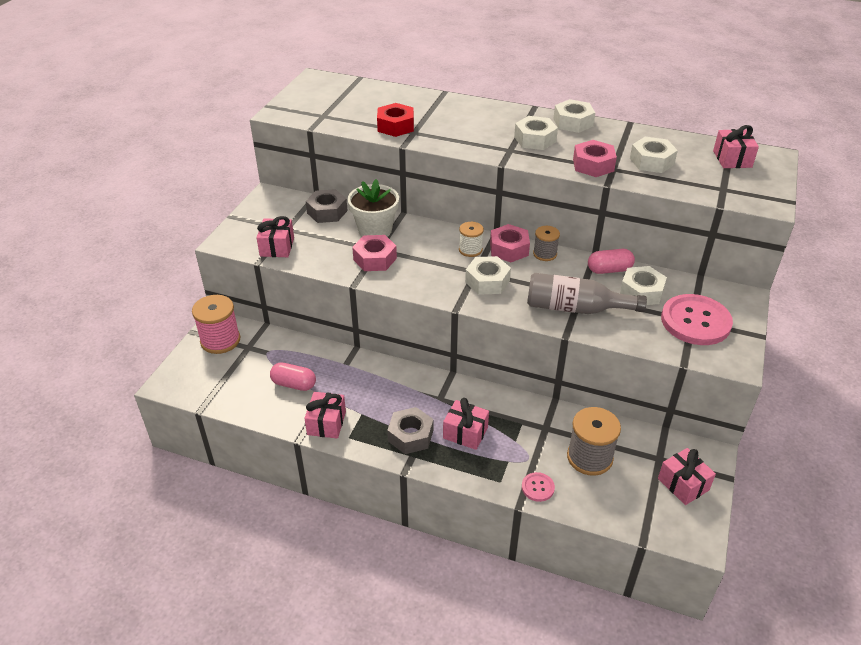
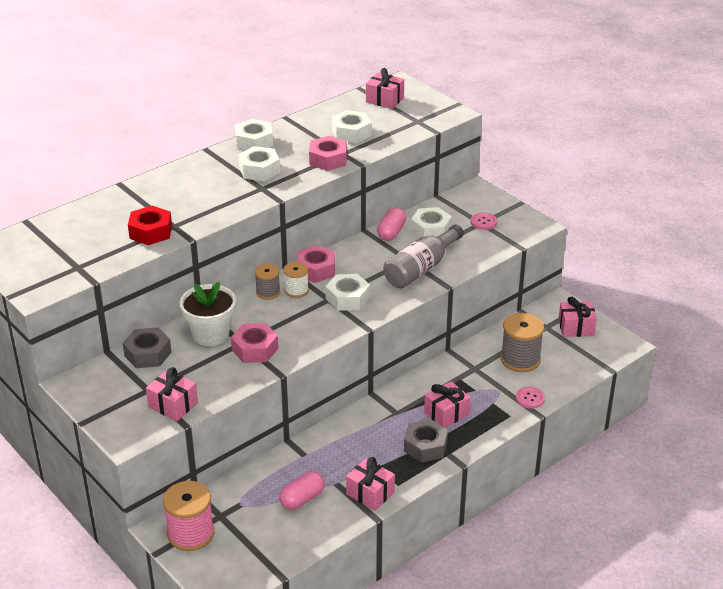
camera: 60 degrees left, 5 degrees down
grey spool [533,226,560,261] -> grey spool moved to [255,264,280,300]
pink button [661,294,733,345] -> pink button [471,213,497,230], size x0.46

